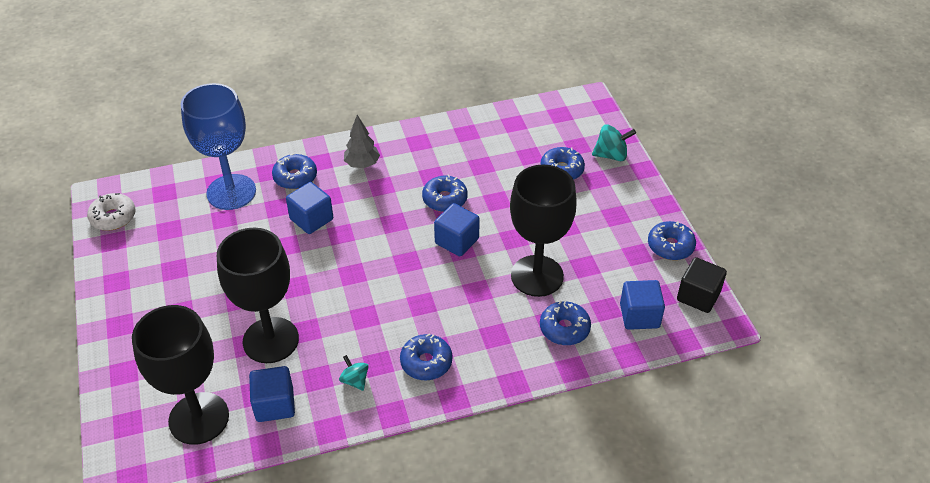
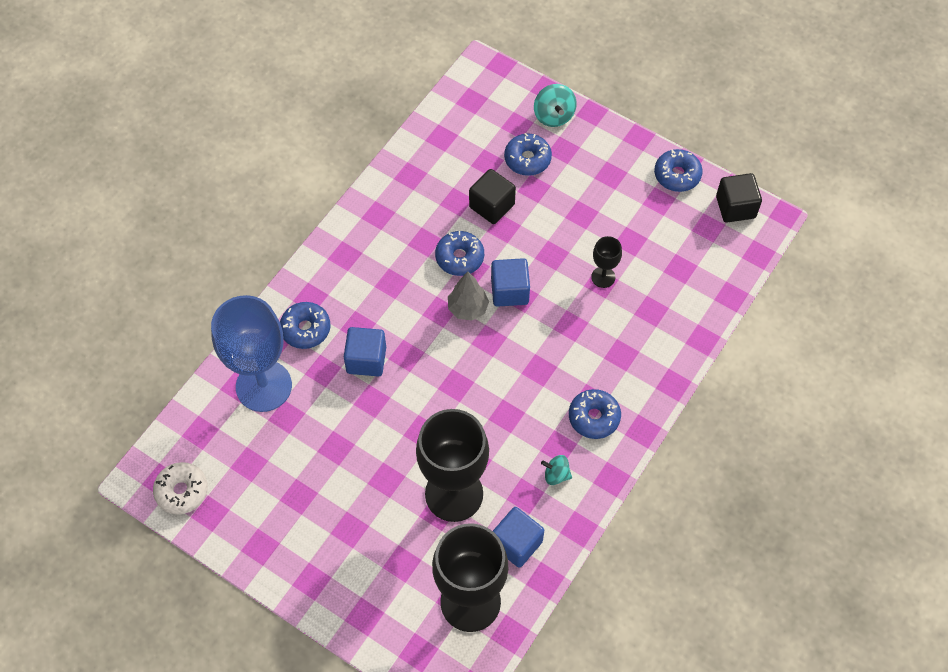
camera: 40 degrees left, 15 degrees up
grey tree [344,115,380,168] -> grey tree moved to [448,271,489,321]
black goblet [510,164,577,297] -> black goblet [591,236,622,288], size x0.45
blue donut [540,301,591,345] -> none
turquoise spinning top [592,124,636,161] -> turquoise spinning top turned 120 degrees clockwise [534,84,577,127]
blue cube [620,280,665,330] -> none
none -> black cube [469,169,516,224]

